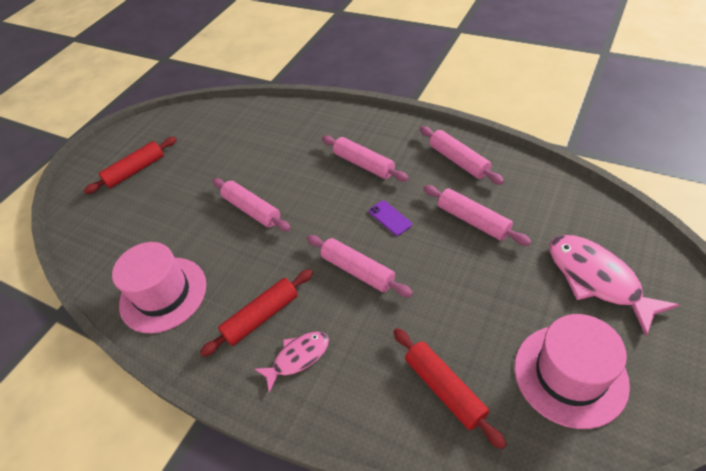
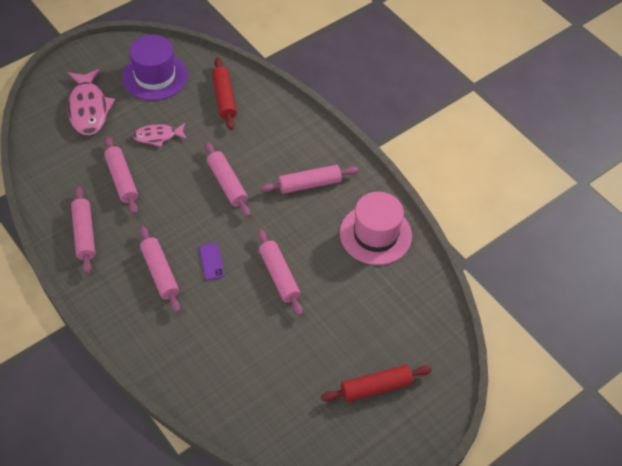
camera: 165 degrees left, 5 degrees up
red rolling pin [200,269,313,357] -> pink rolling pin [260,165,359,194]
pink fish [254,332,329,393] -> pink fish moved to [133,123,187,147]
purple phone [369,200,412,236] -> purple phone moved to [199,243,224,280]
pink hat [514,314,630,429] -> purple hat [122,35,188,101]

